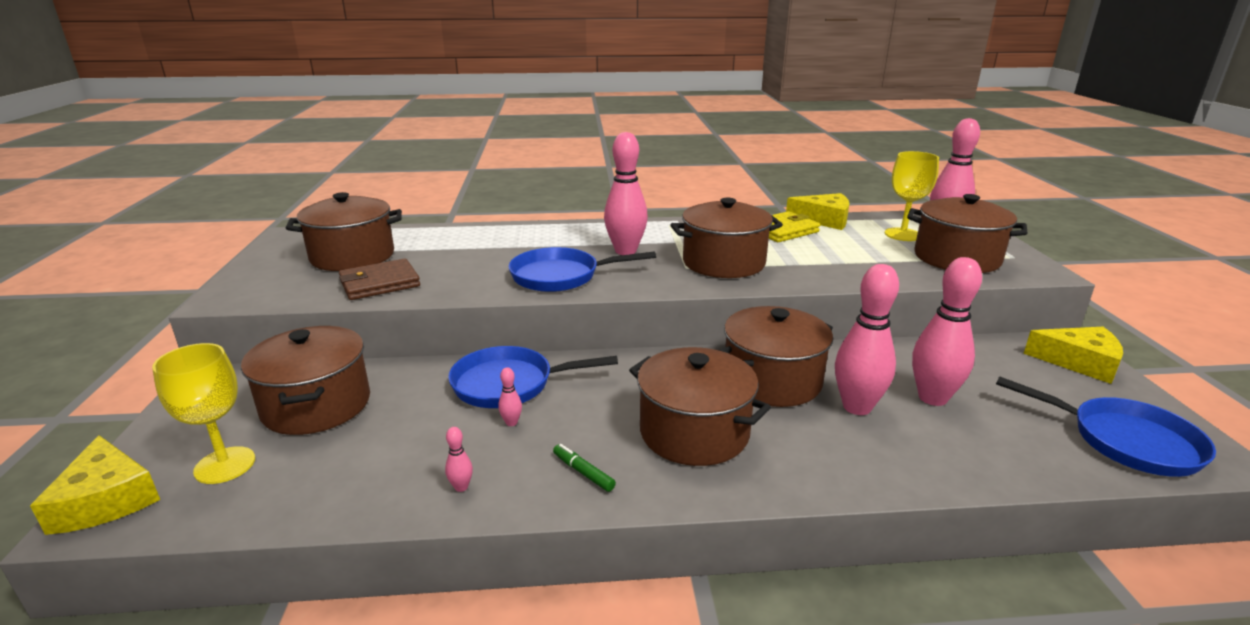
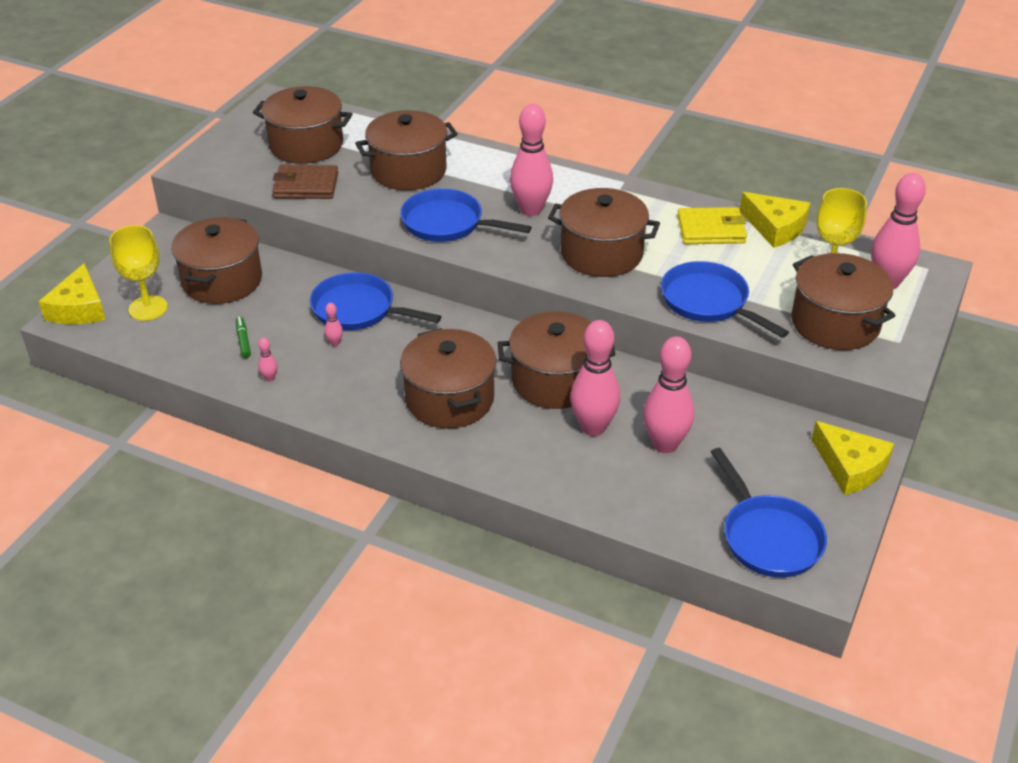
camera: 30 degrees right, 15 degrees up
green marker [553,444,616,492] -> green marker moved to [236,317,251,358]
none -> brown pot [355,110,458,190]
none -> blue pan [661,261,789,338]

